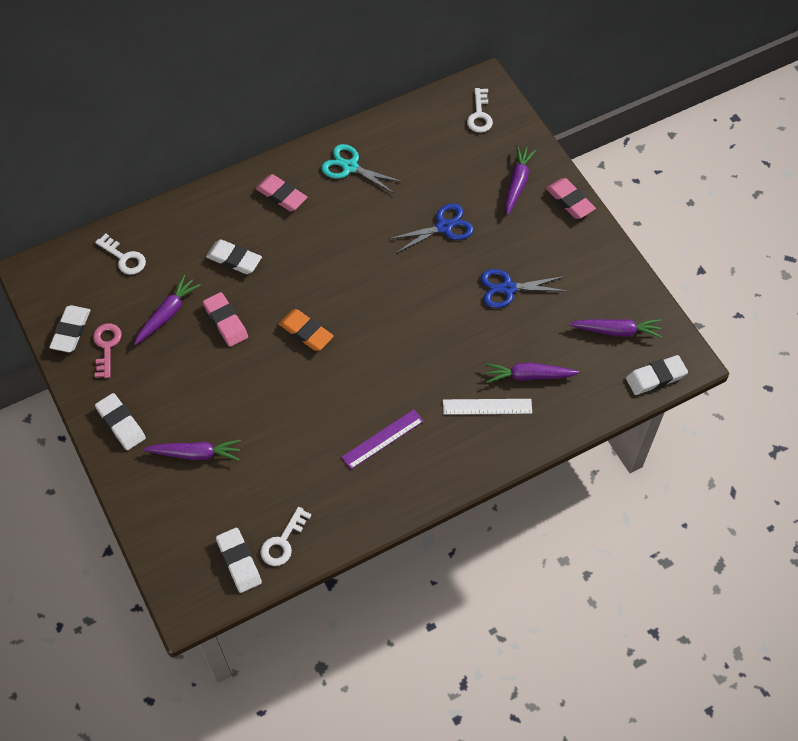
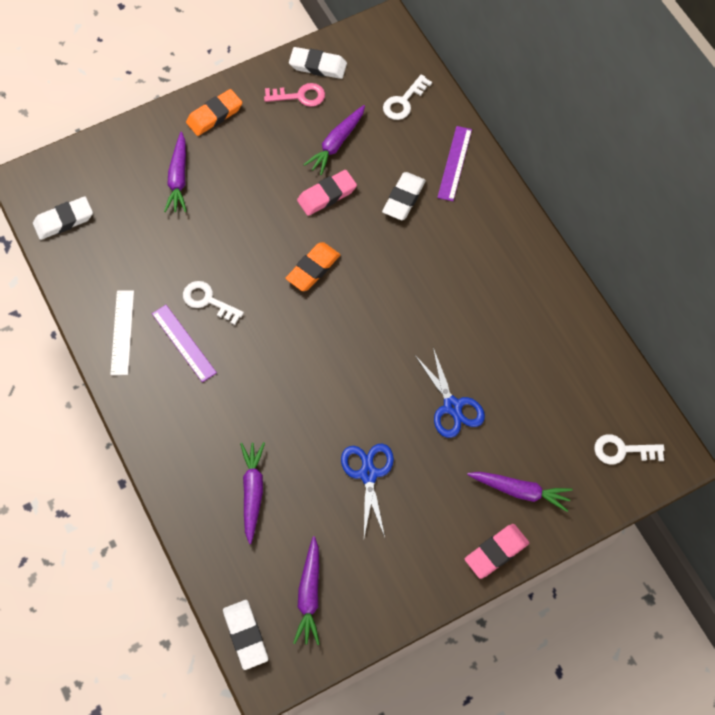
camera: 90 degrees right, 5 degrees up
white eraser [95,393,146,450] -> orange eraser [186,89,242,136]
purple carrot [134,275,201,345] -> purple carrot turned 90 degrees clockwise [303,105,365,175]
pink eraser [255,174,307,211] -> none
white key [260,507,312,566] -> white key moved to [183,281,244,325]
turquoise scissors [321,144,403,194] -> none
white ruler [443,399,532,415] -> white ruler moved to [110,290,134,375]
none -> purple ruler [437,126,472,201]

